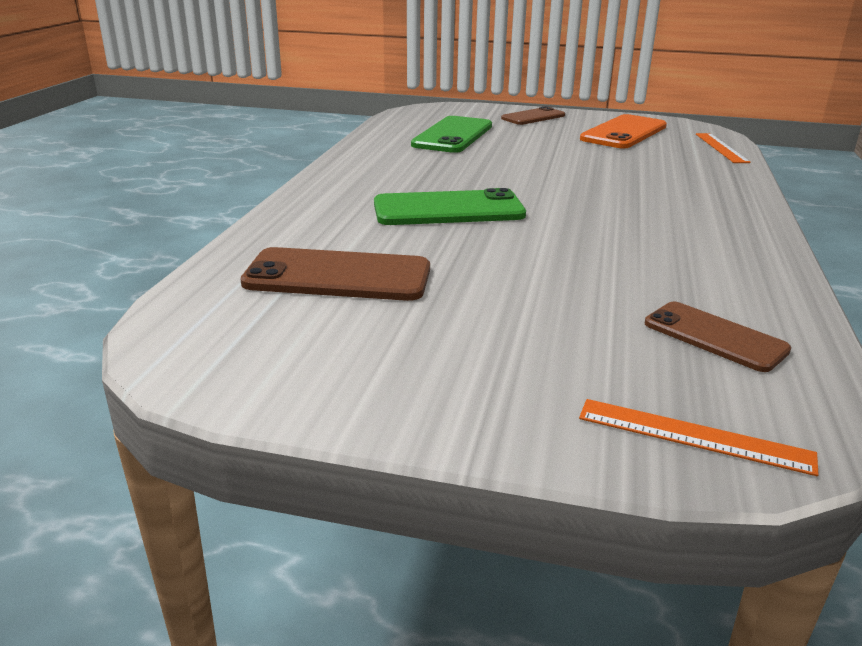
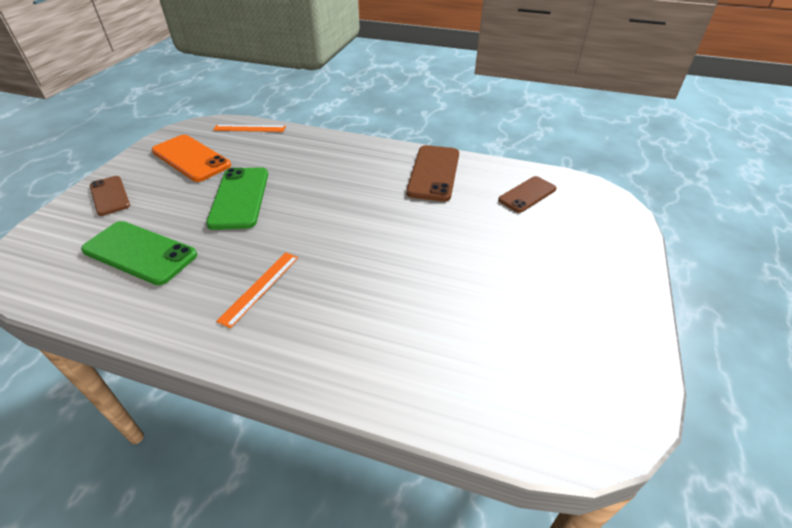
camera: 85 degrees left, 15 degrees up
brown phone [240,247,430,301] -> brown phone moved to [406,145,459,201]
green phone [374,188,526,225] -> green phone moved to [206,167,268,230]
orange ruler [579,399,819,476] -> orange ruler moved to [216,252,298,328]

